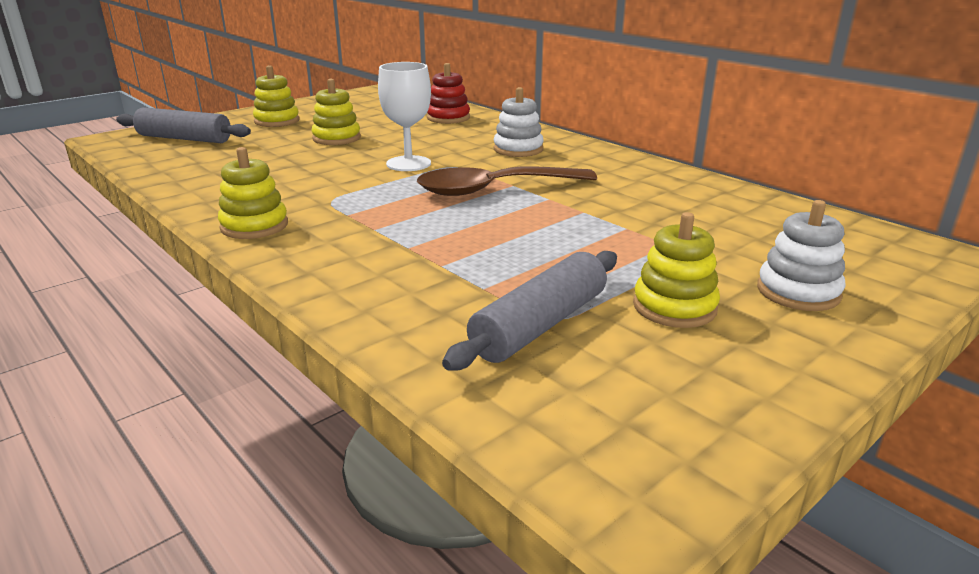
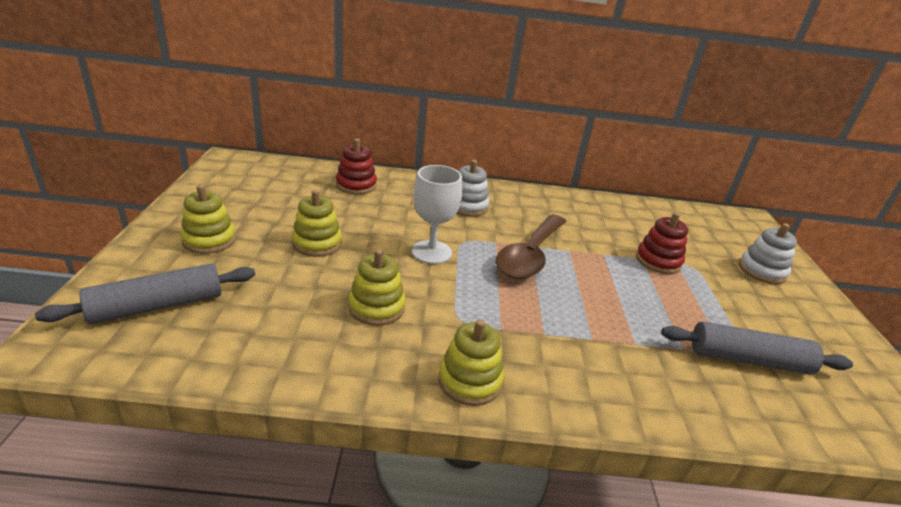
camera: 50 degrees left, 5 degrees up
grey rolling pin [442,251,617,371] -> grey rolling pin turned 75 degrees counterclockwise [661,321,853,375]
yellow stacking toy [633,212,720,328] -> yellow stacking toy moved to [348,249,406,326]
none -> red stacking toy [636,212,688,274]

